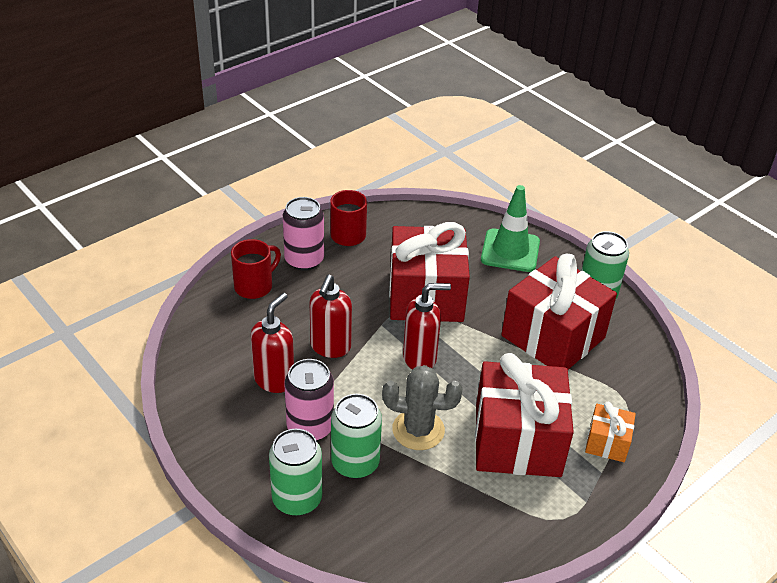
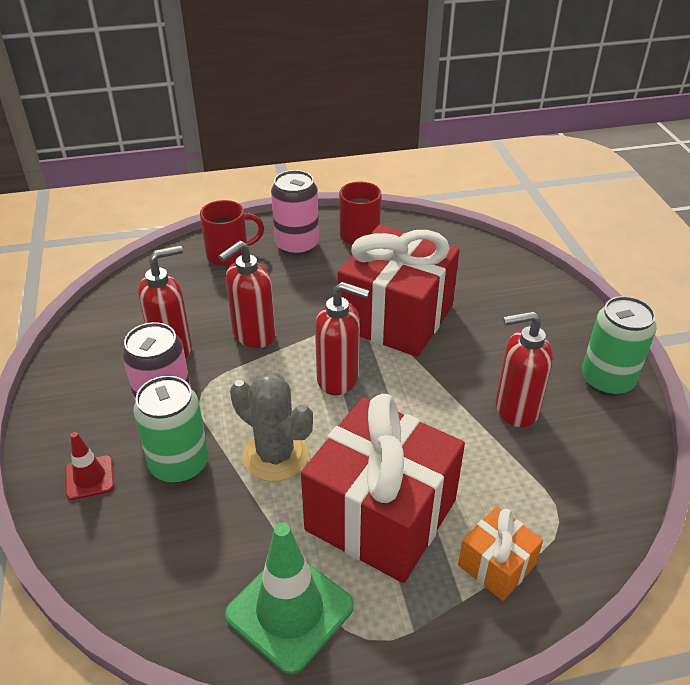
camera: 30 degrees right, 0 degrees up
green can [269,429,322,516] -> red traffic cone [65,432,114,500]
green traffic cone [481,185,540,272] -> green traffic cone moved to [225,523,354,674]
red gift [501,254,617,369] -> red soap dispenser [496,311,553,428]

